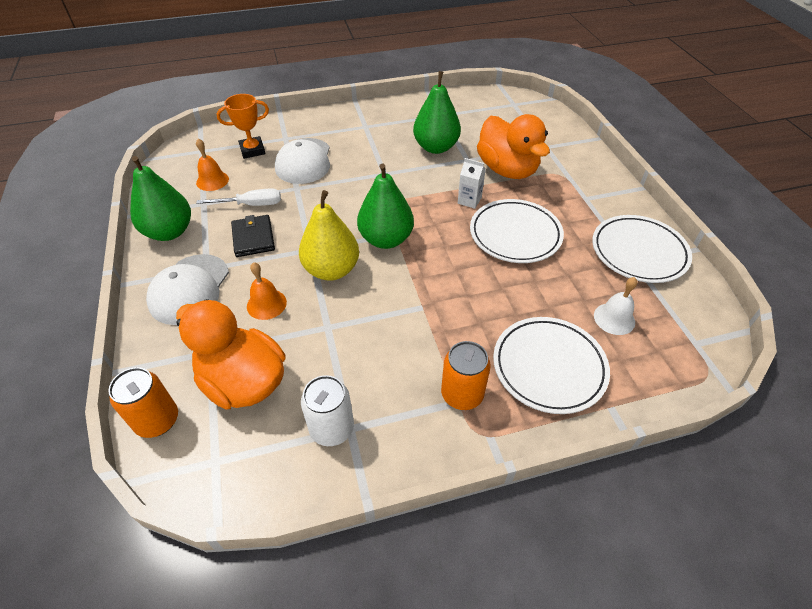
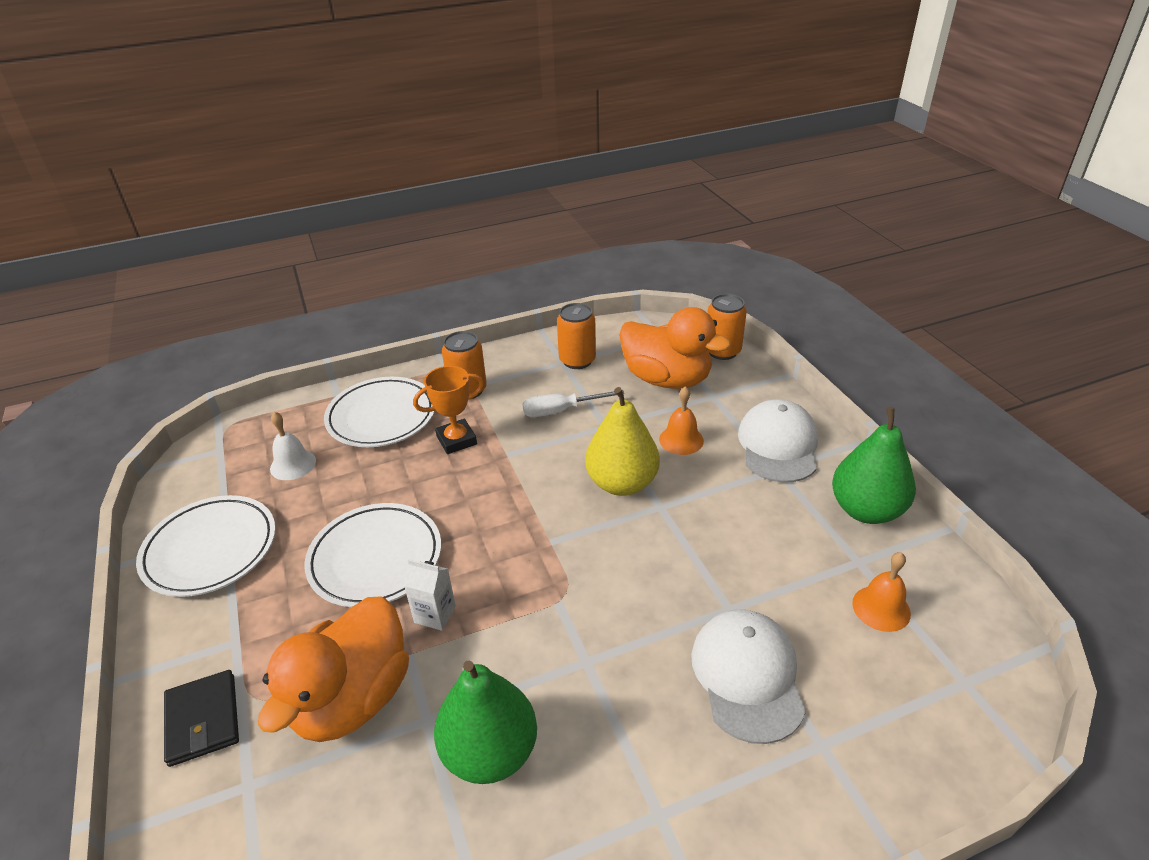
camera: 175 degrees right, 10 degrees down
white screwdriver [196,189,281,206] -> white screwdriver moved to [522,390,624,417]
orange trophy [217,94,269,159] -> orange trophy moved to [413,366,484,454]
black wallet [231,215,275,257] -> black wallet moved to [164,670,239,767]
white can [301,375,354,446] -> orange can [557,303,596,369]
green pear [357,163,414,249] -> none
orange duck [477,114,550,179] -> orange duck turned 120 degrees counterclockwise [258,596,409,742]

